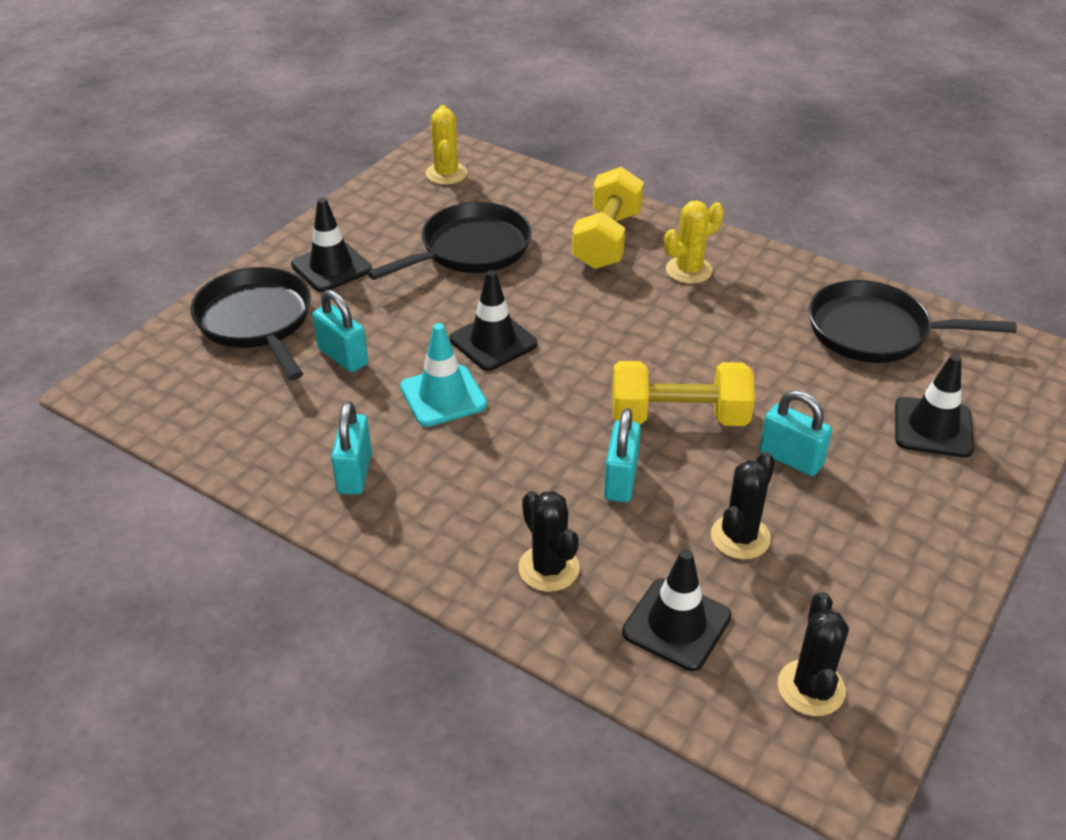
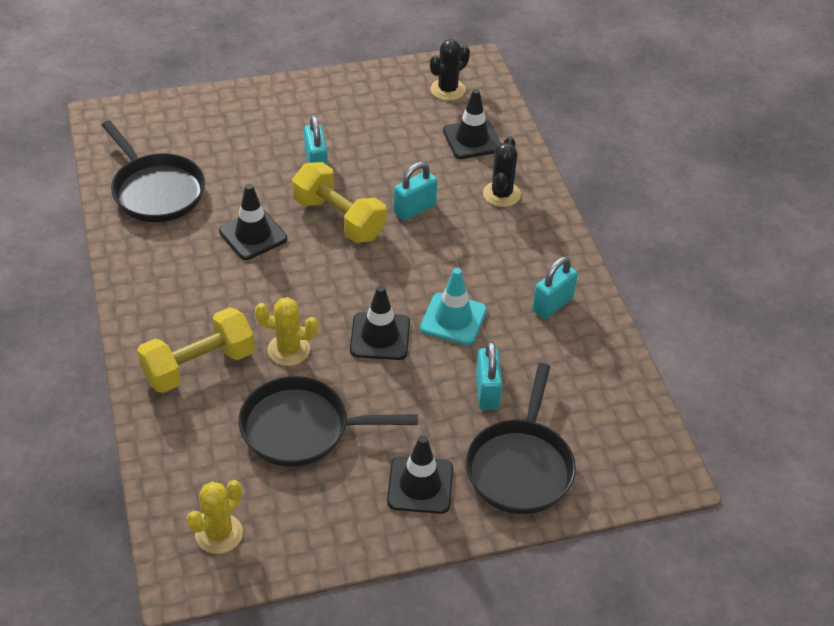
camera: 140 degrees left, 5 degrees up
yellow cactus [664,200,724,284] -> yellow cactus moved to [255,297,318,366]
black cactus [711,452,775,559] -> none
black traffic cone [895,354,974,458] -> black traffic cone moved to [219,184,287,260]

